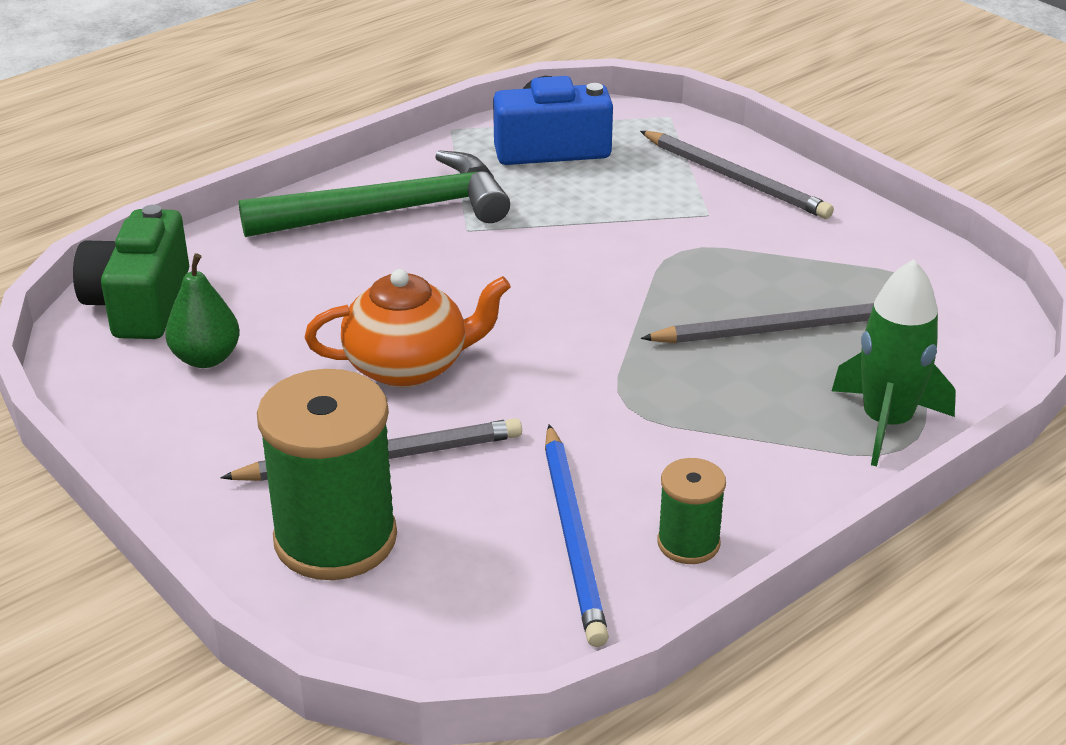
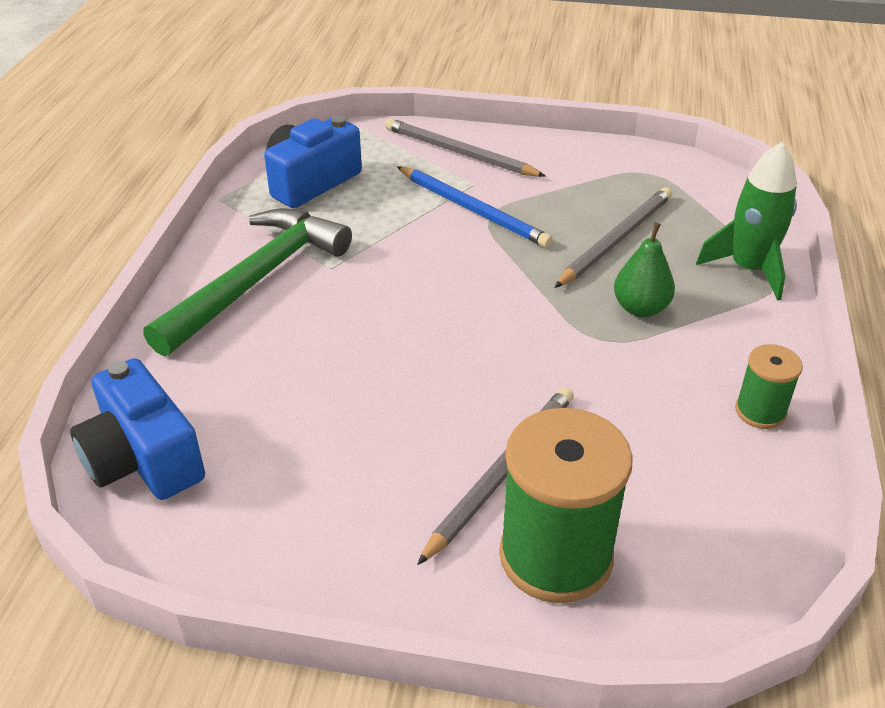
camera: 40 degrees left, 5 degrees up
green camera [73,204,189,339] -> blue camera [70,358,205,500]
green pear [165,253,240,368] -> green pear moved to [614,223,675,317]
orange teapot [305,269,511,387] -> none
blue pencil [545,424,609,647] -> blue pencil moved to [397,166,553,248]
grey pencil [640,131,834,219] -> grey pencil turned 150 degrees counterclockwise [385,118,545,177]

